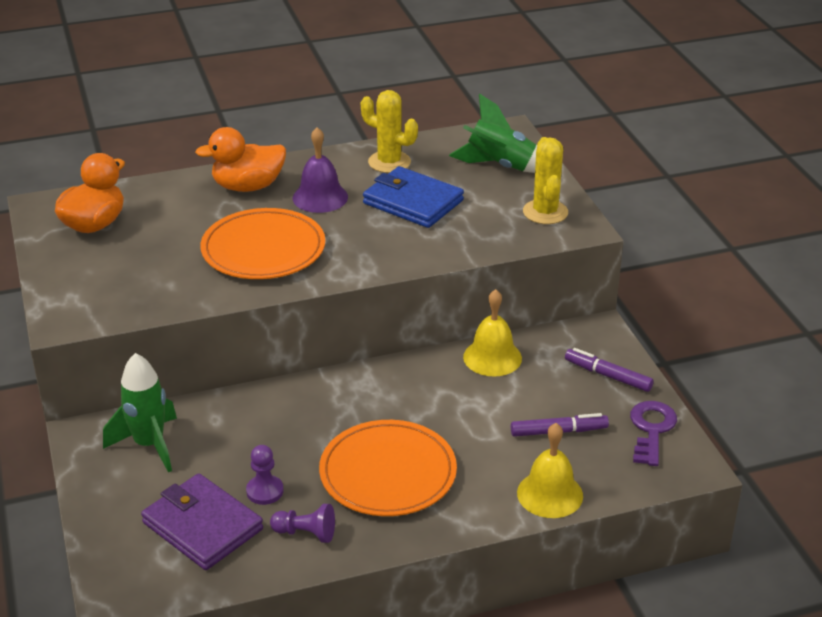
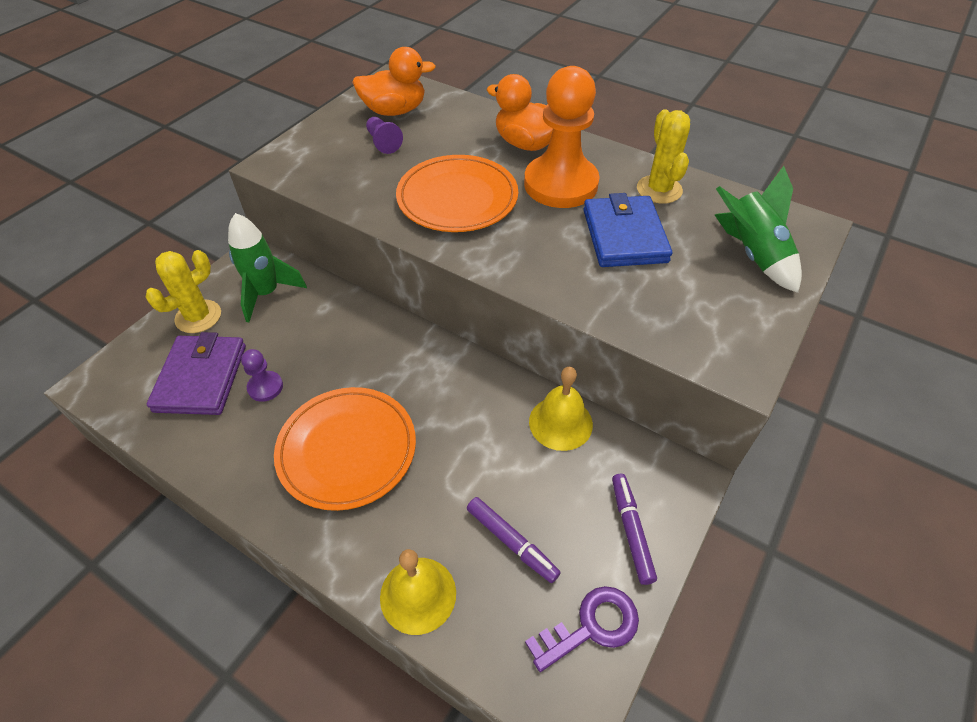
camera: 50 degrees right, 15 degrees up
purple pawn [270,504,335,543] -> purple pawn moved to [366,117,403,154]
purple bell [293,127,348,213] -> orange pawn [524,66,600,208]
yellow cactus [523,137,568,224] -> yellow cactus moved to [145,250,221,333]

